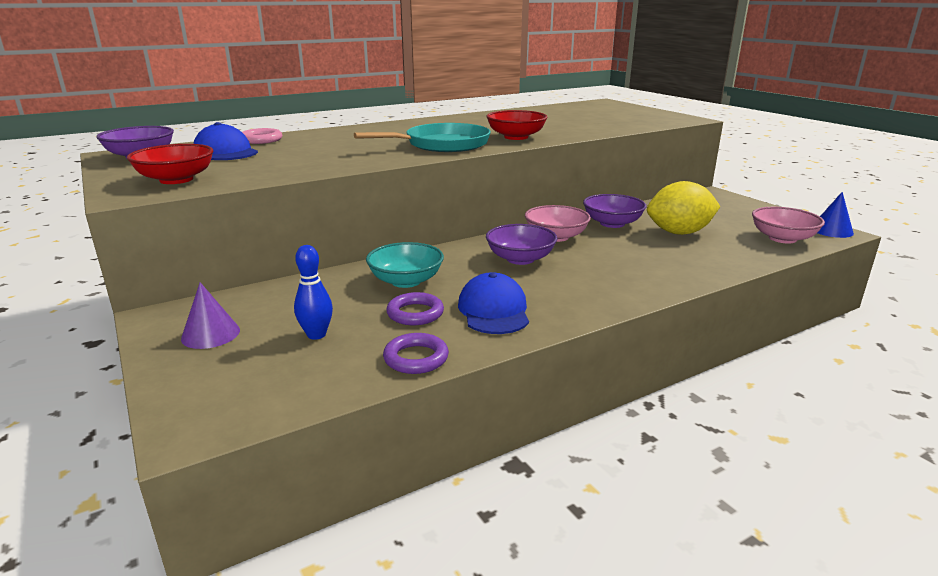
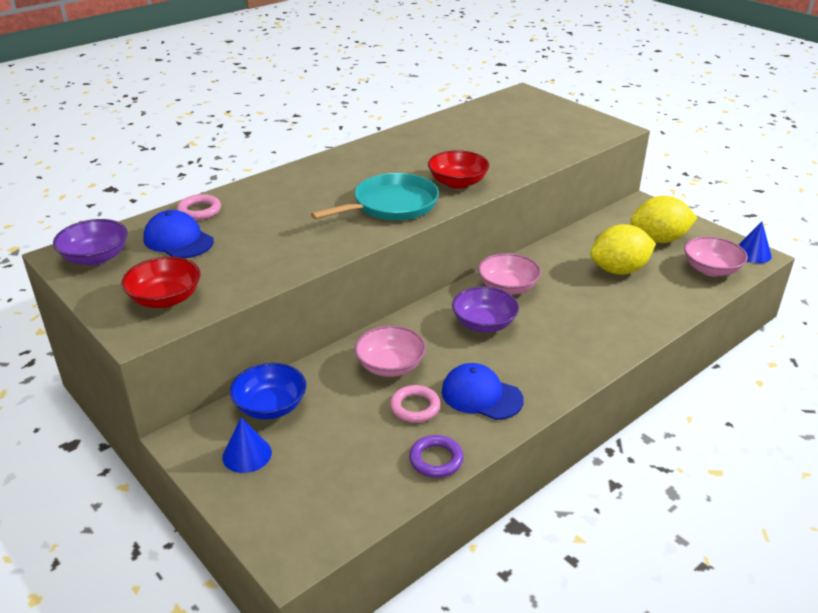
camera: 10 degrees left, 10 degrees up
purple cone [181,282,240,349] -> blue cone [222,417,272,473]
blue bowling pin [294,245,333,340] -> none
turquoise bowl [366,242,444,288] -> pink bowl [354,326,426,377]
purple ring [386,292,444,325] -> pink ring [390,385,441,423]
blue cap [458,273,529,334] -> blue cap turned 45 degrees counterclockwise [442,363,524,420]
purple bowl [583,194,646,228] -> none
none -> blue bowl [230,363,306,419]
none -> yellow lemon [631,196,697,243]

